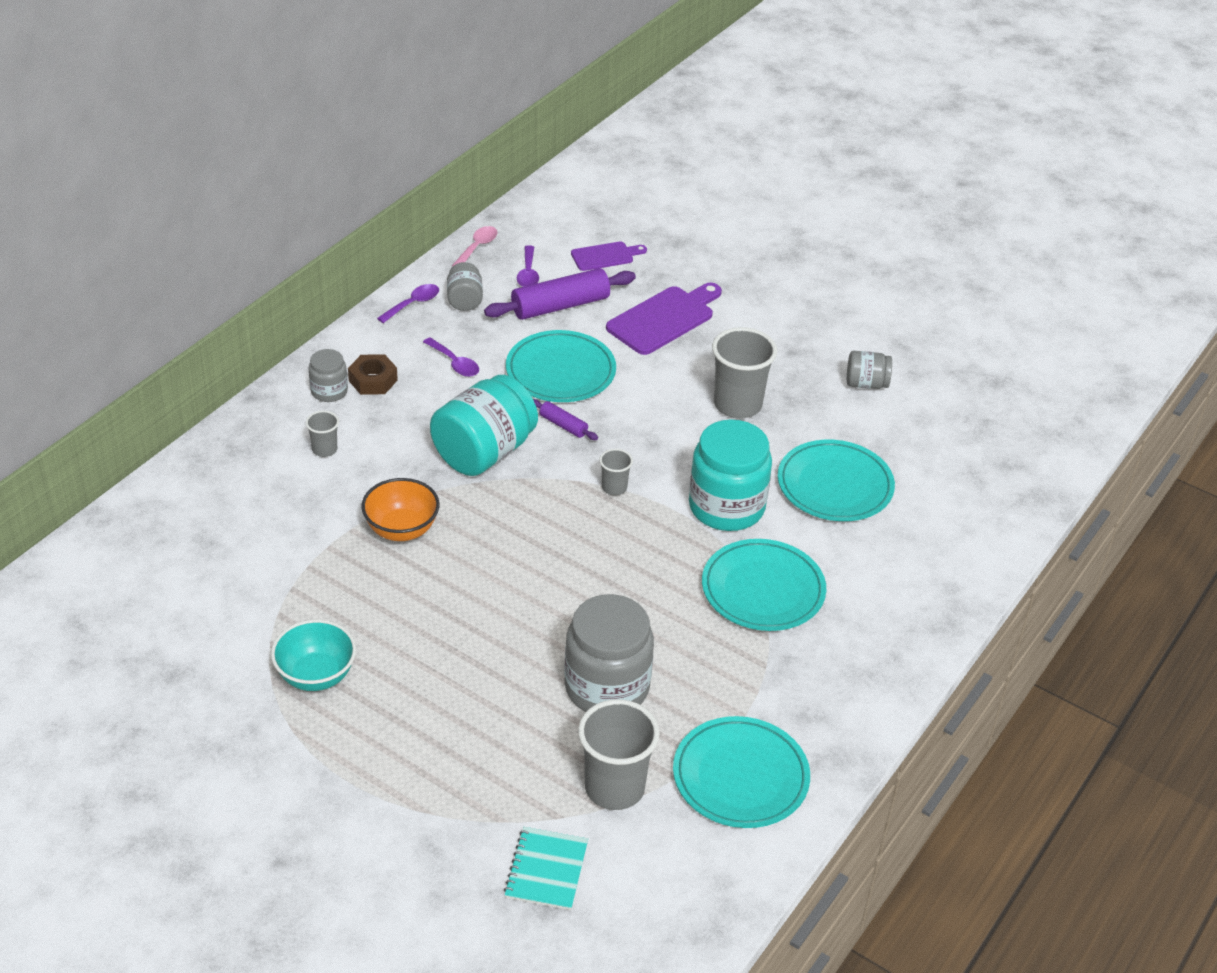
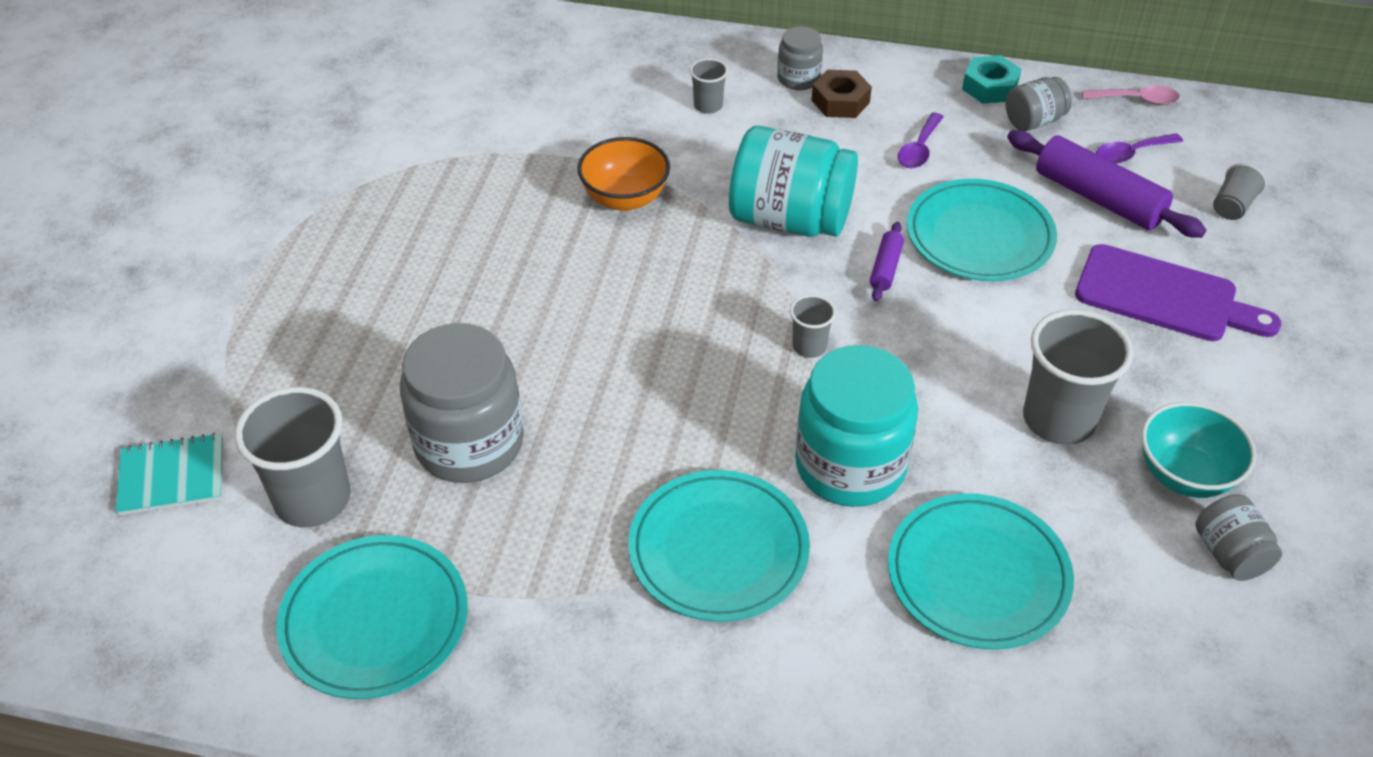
camera: 70 degrees right, 5 degrees up
turquoise bowl [271,619,356,691] -> turquoise bowl moved to [1141,402,1256,498]
purple spoon [377,284,439,323] -> turquoise nut [962,55,1021,104]
purple cutting board [571,242,647,271] -> grey cup [1213,163,1267,220]

